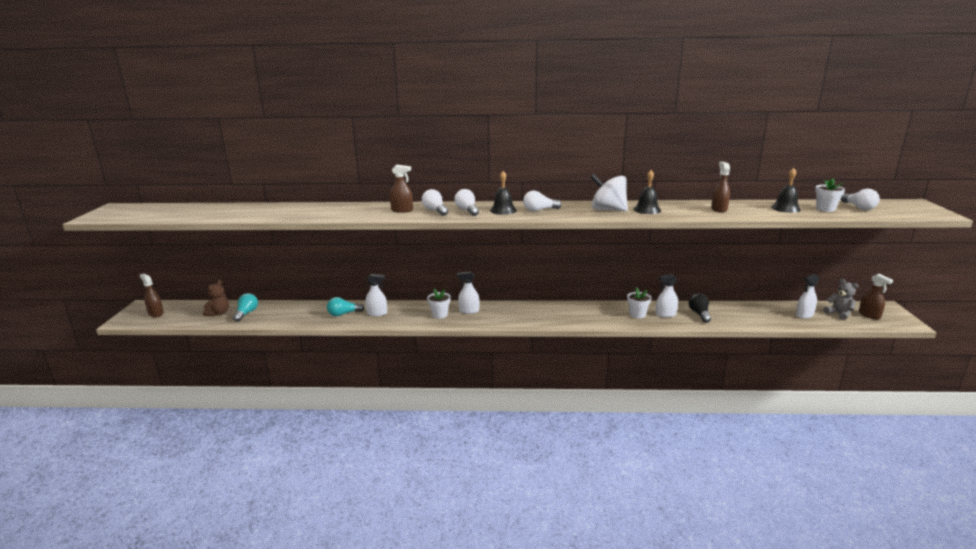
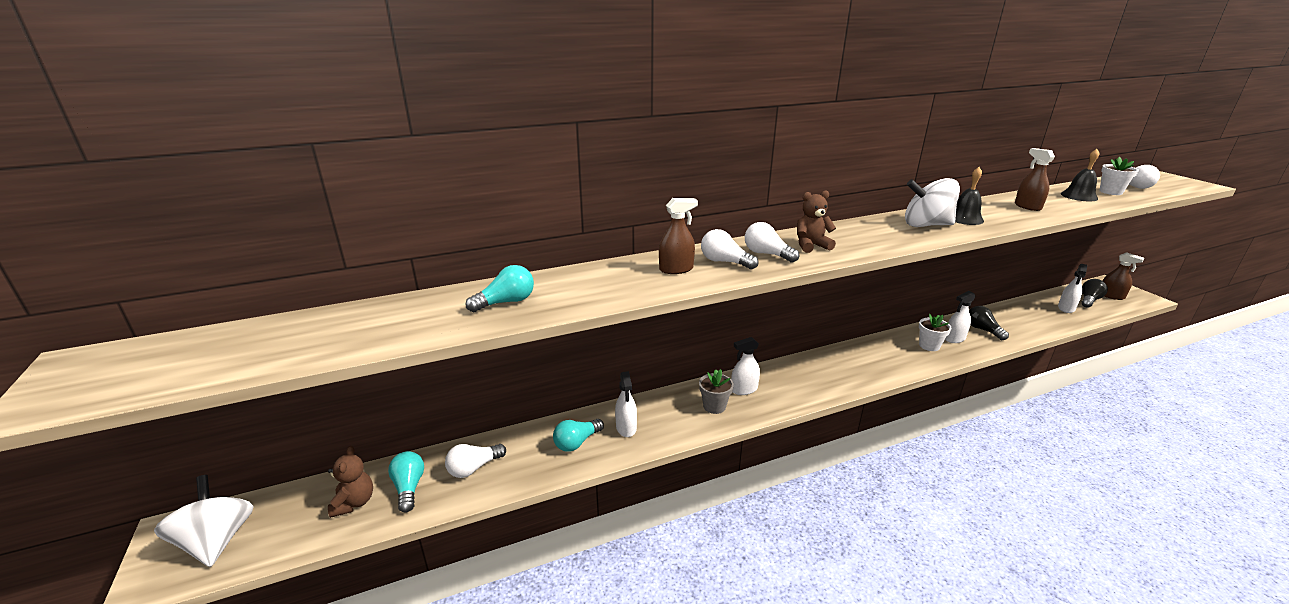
camera: 25 degrees left, 5 degrees up
brown spray bottle [140,274,164,317] -> white spinning top [154,475,254,567]
white spray bottle [365,274,387,316] -> white spray bottle turned 105 degrees clockwise [615,371,637,437]
white flower pot [427,289,451,319] -> grey flower pot [699,369,734,414]
black bell [490,171,517,215] -> brown teddy bear [797,190,836,253]
white light bulb [523,190,562,212] -> white light bulb moved to [445,444,506,478]
grey teddy bear [824,279,858,320] -> black light bulb [1081,279,1108,308]
none -> turquoise light bulb [466,265,534,312]

